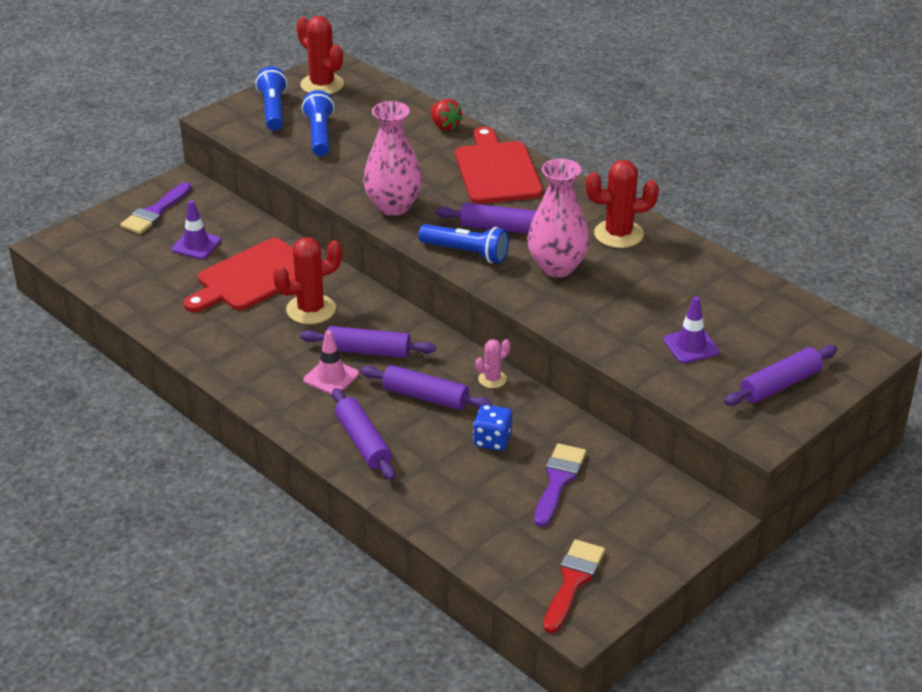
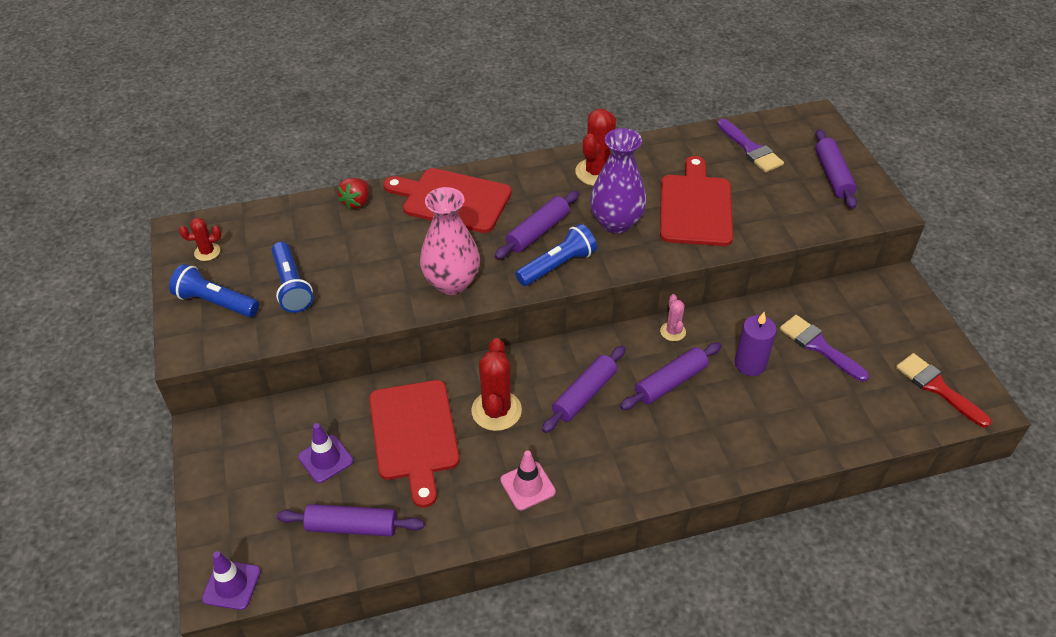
camera: 60 degrees left, 10 degrees up
purple brush [120,182,191,234] -> purple brush moved to [717,119,784,173]
red cactus [296,16,344,94] -> red cactus [179,218,221,261], size x0.54
blue flashlight [302,90,334,156] -> blue flashlight turned 135 degrees counterclockwise [272,242,313,313]
pink traffic cone [303,330,359,395] -> pink traffic cone moved to [500,450,556,510]
purple rolling pin [332,388,395,480] -> purple rolling pin moved to [277,504,424,536]
red strawberry [430,99,463,131] -> red strawberry turned 120 degrees clockwise [338,178,369,210]
blue dice [473,404,512,451] -> purple candle [735,312,777,376]
pink vase [527,159,590,277] -> purple vase [590,128,647,234]
purple traffic cone [663,297,719,363] -> purple traffic cone moved to [202,551,261,610]
none -> red cutting board [660,156,733,246]

